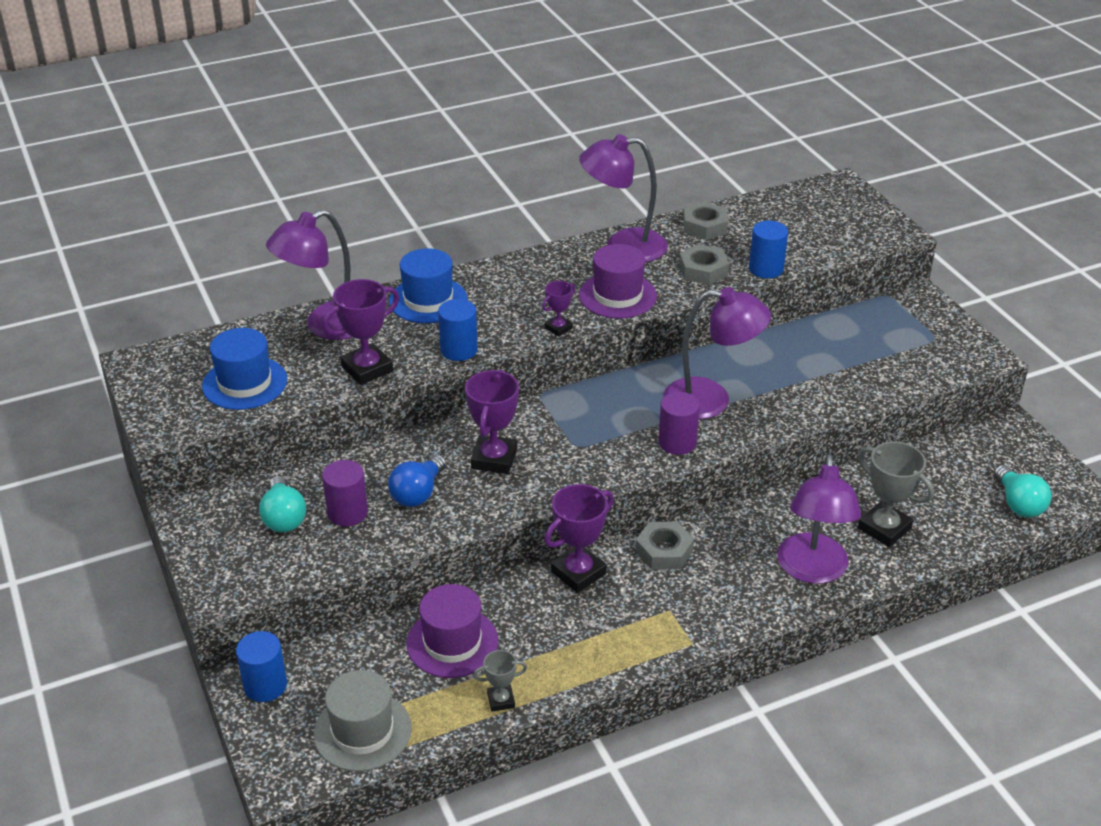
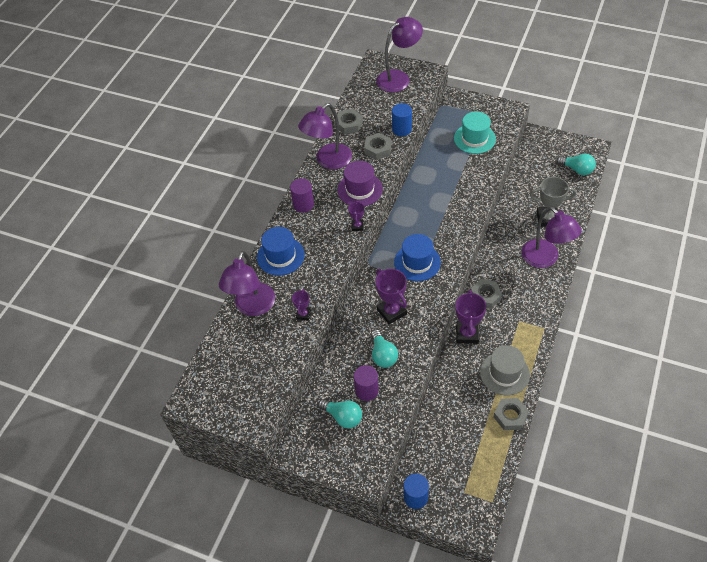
camera: 40 degrees left, 15 degrees up
blue hat [202,328,287,410] -> blue hat moved to [394,234,441,281]
grey hat [314,670,412,771] -> grey hat moved to [480,345,530,396]
purple trophy [323,279,399,385] -> purple trophy [292,289,311,321], size x0.55
blue light bulb [388,455,446,507] -> turquoise light bulb [371,329,398,368]
purple hat [406,584,498,678] -> none
blue cylinder [438,299,478,361] -> none
grey trophy [473,650,527,712] -> grey nut [494,398,529,430]
purple cylinder [658,392,700,455] -> purple cylinder moved to [290,178,314,213]
purple lamp [663,287,771,419] -> purple lamp moved to [376,17,423,92]
none -> turquoise hat [454,111,496,154]

